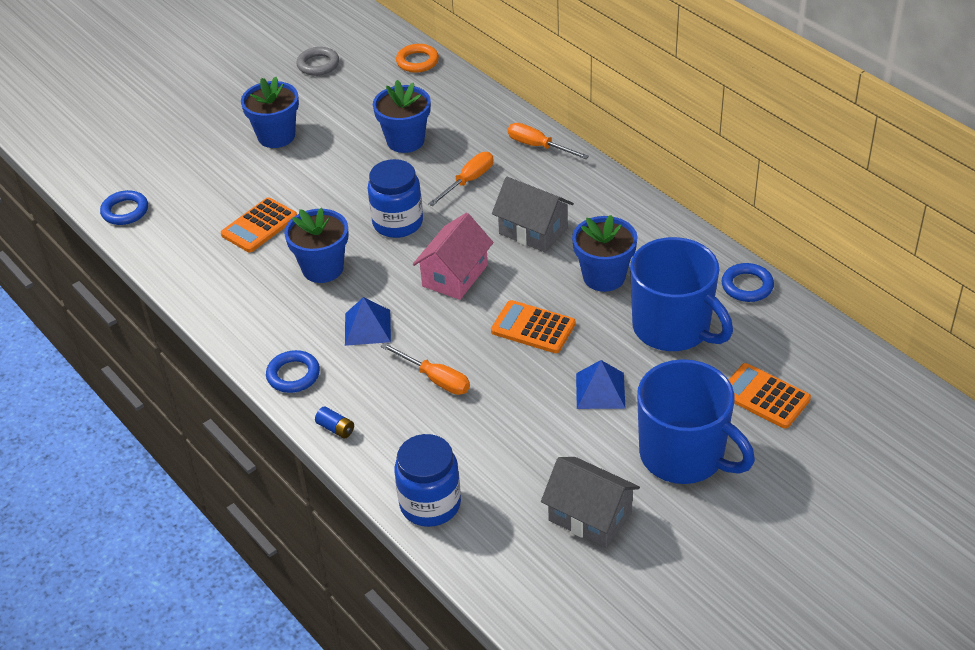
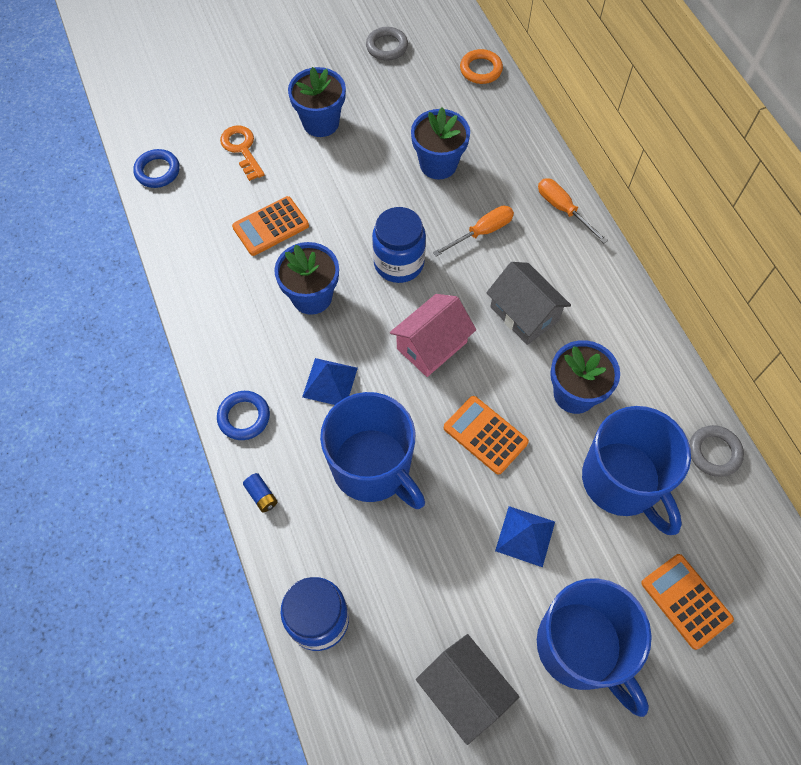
camera: 15 degrees right, 20 degrees up
orange screwdriver [381,343,470,395] -> blue mug [320,392,425,509]
blue ring [722,263,774,302] -> grey ring [689,425,744,477]
none -> orange key [220,126,265,181]

